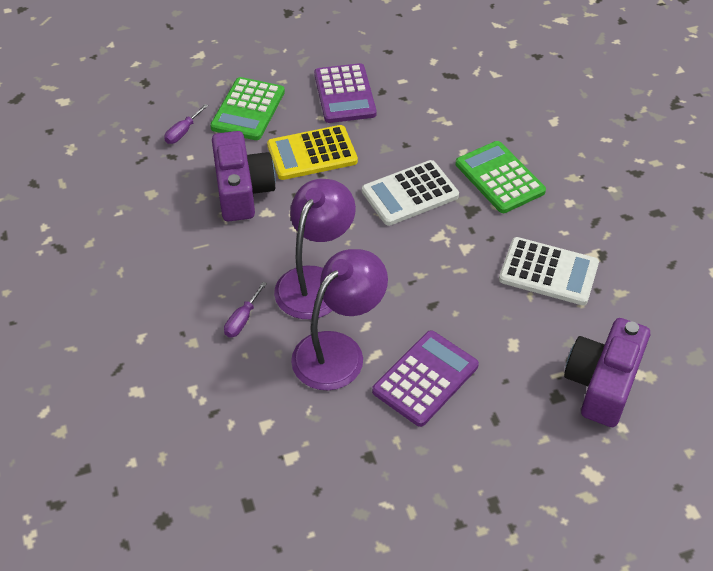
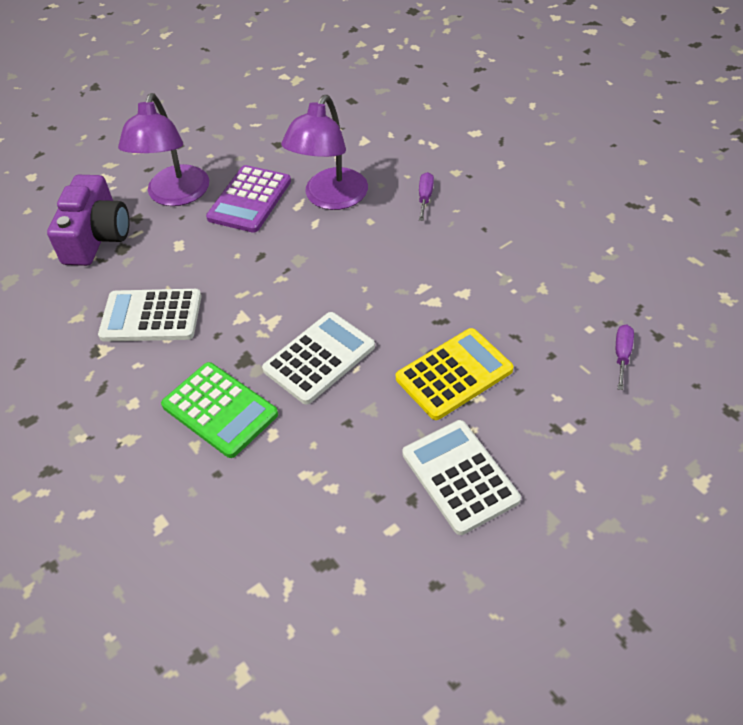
camera: 165 degrees right, 0 degrees up
green calculator [210,77,285,140] -> none
purple camera [212,131,276,221] -> none
purple lamp [274,179,356,319] -> purple lamp moved to [118,93,209,206]
purple calculator [314,63,377,123] -> white calculator [402,420,521,535]

